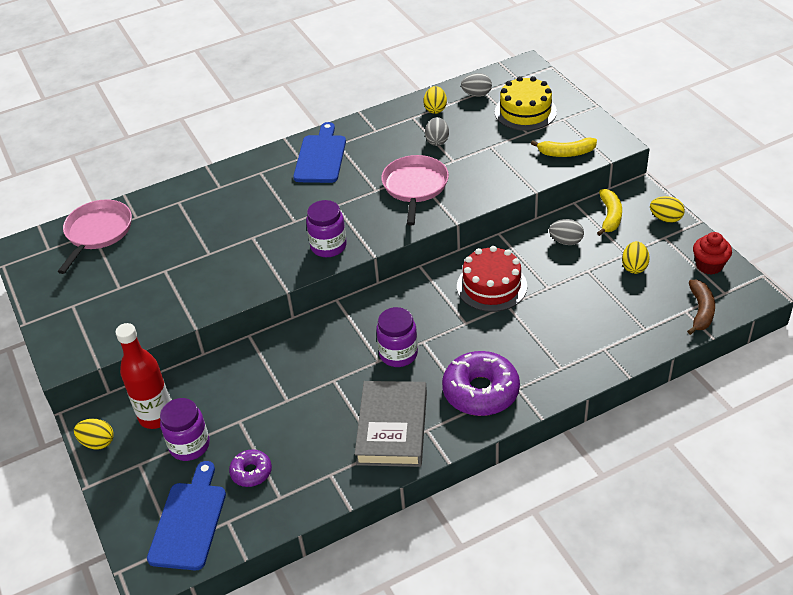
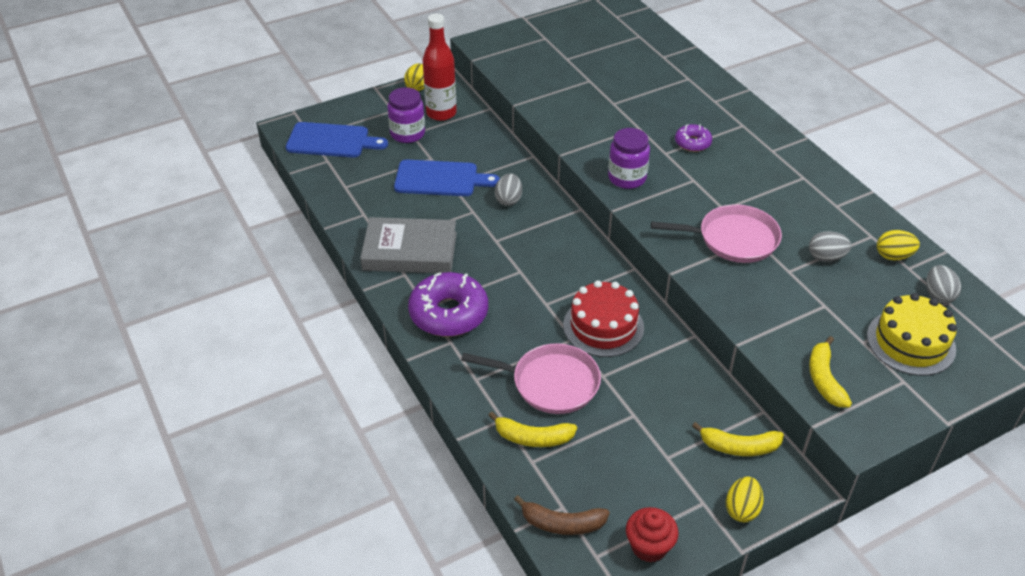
camera: 85 degrees right, 0 degrees up
pink pan [58,199,132,274] -> pink pan moved to [461,344,601,414]
purple donut [229,449,272,487] -> purple donut moved to [675,124,712,152]
blue cutting board [293,122,346,183] -> blue cutting board moved to [394,160,500,196]
purple jar [376,307,418,367] -> none
grey egg [549,219,584,245] -> grey egg moved to [495,173,522,206]
yellow egg [622,241,650,274] -> none
none -> yellow banana [488,412,577,447]

